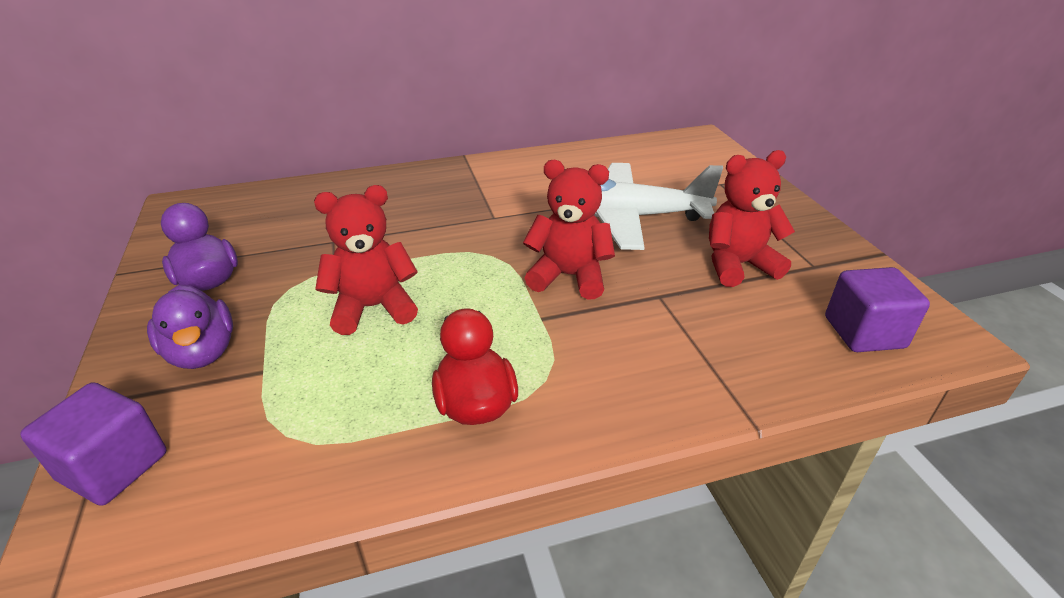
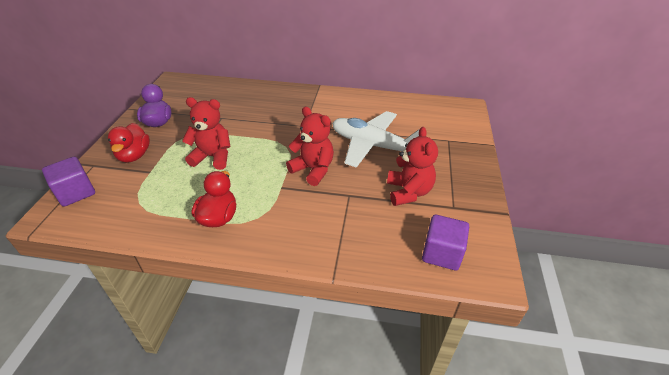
camera: 25 degrees right, 5 degrees up
purple duck [147,285,233,369] -> red duck [108,123,150,163]
red teddy bear [709,150,795,287] -> red teddy bear turned 75 degrees clockwise [387,127,438,206]

